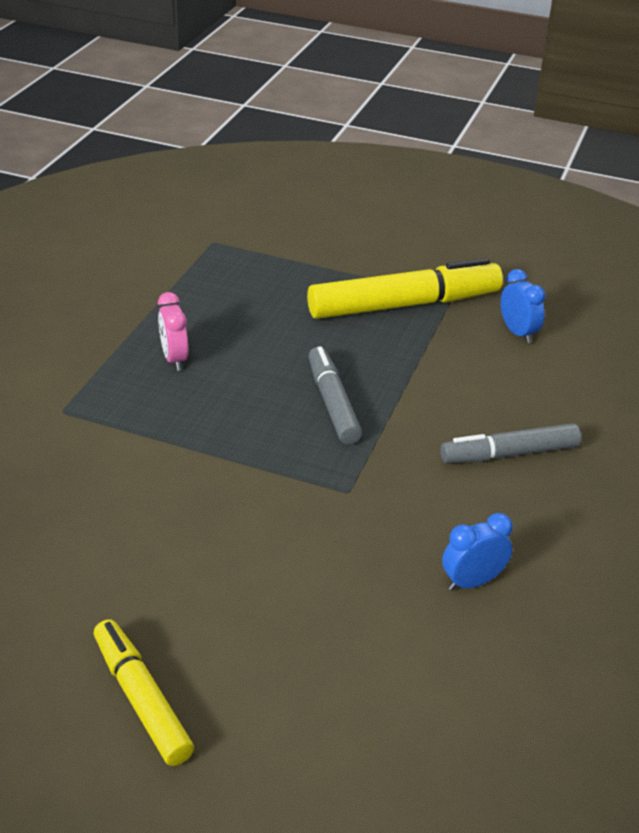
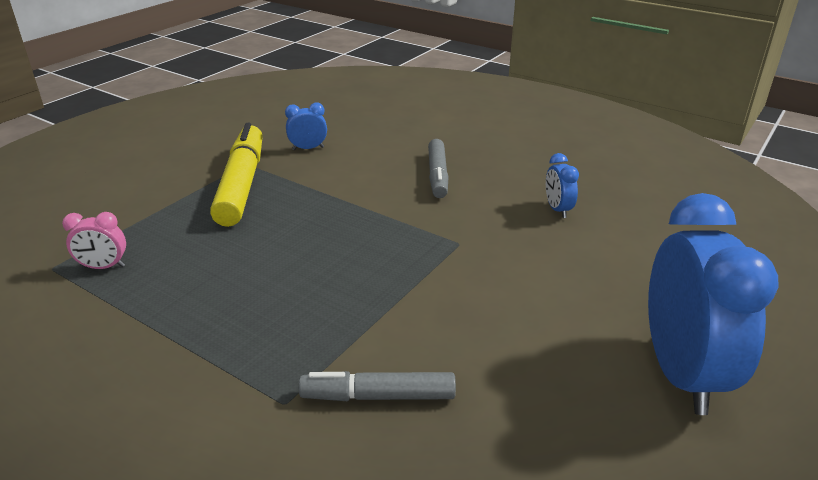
camera: 75 degrees left, 5 degrees down
yellow marker [94,619,194,766] -> blue clock [648,193,779,415]
pink clock [158,292,188,371] -> pink clock moved to [62,212,126,269]
grey marker [309,346,362,444] -> grey marker moved to [299,371,456,401]

